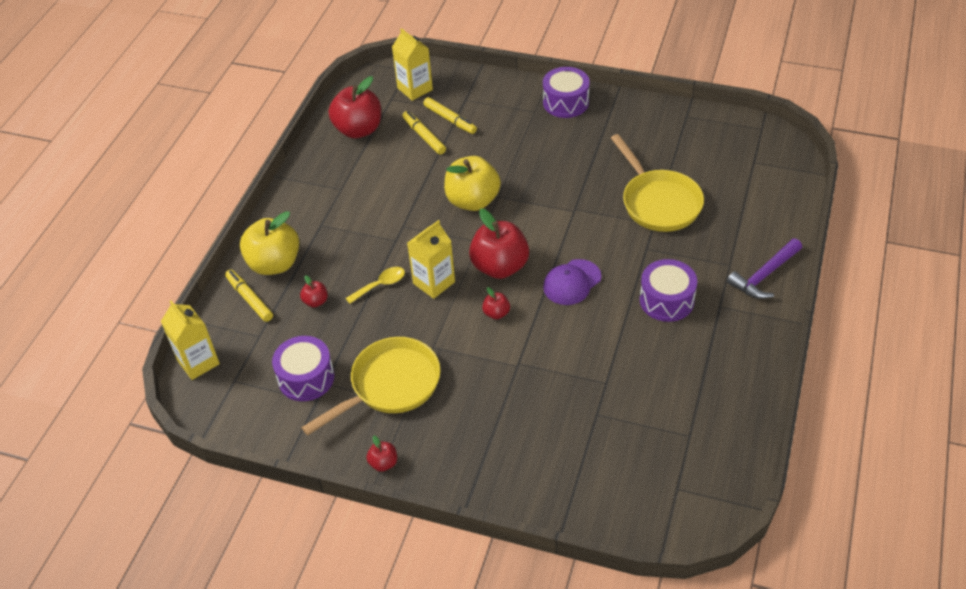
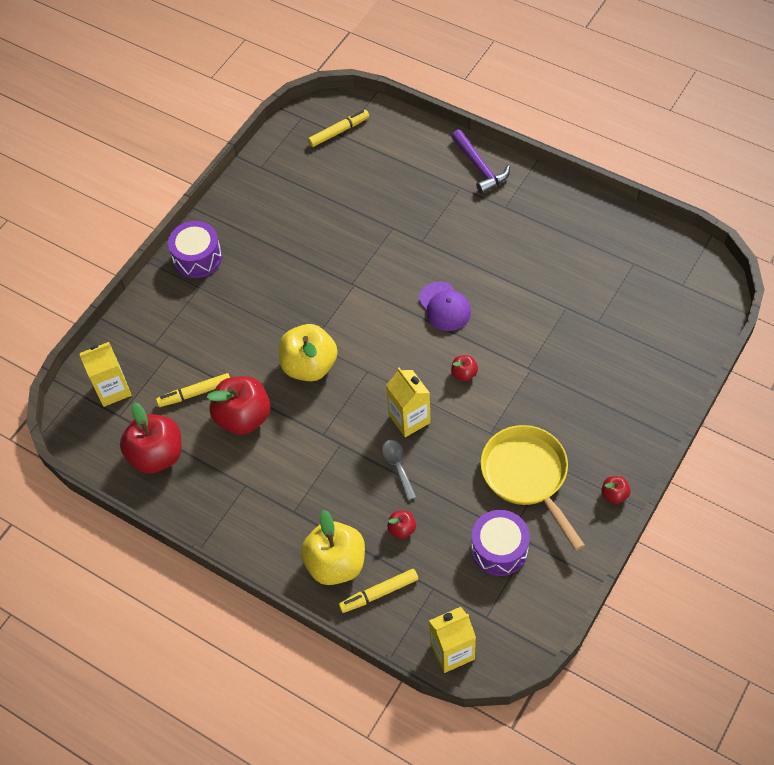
camera: 75 degrees left, 10 degrees up
yellow spoon [346,267,405,304] -> grey spoon [382,440,416,500]
yellow marker [423,97,477,134] -> yellow marker moved to [308,110,369,147]
red apple [469,208,529,279] -> red apple moved to [207,376,270,435]
yellow pan [611,134,704,232] -> none
purple drum [640,259,697,322] -> none

